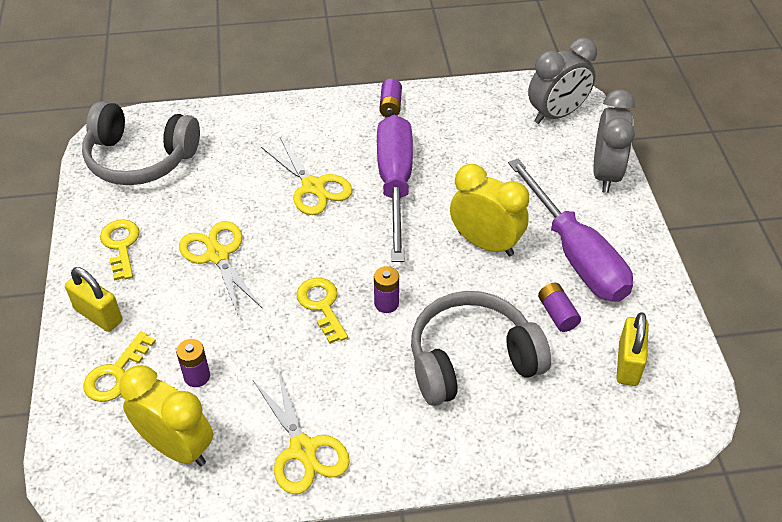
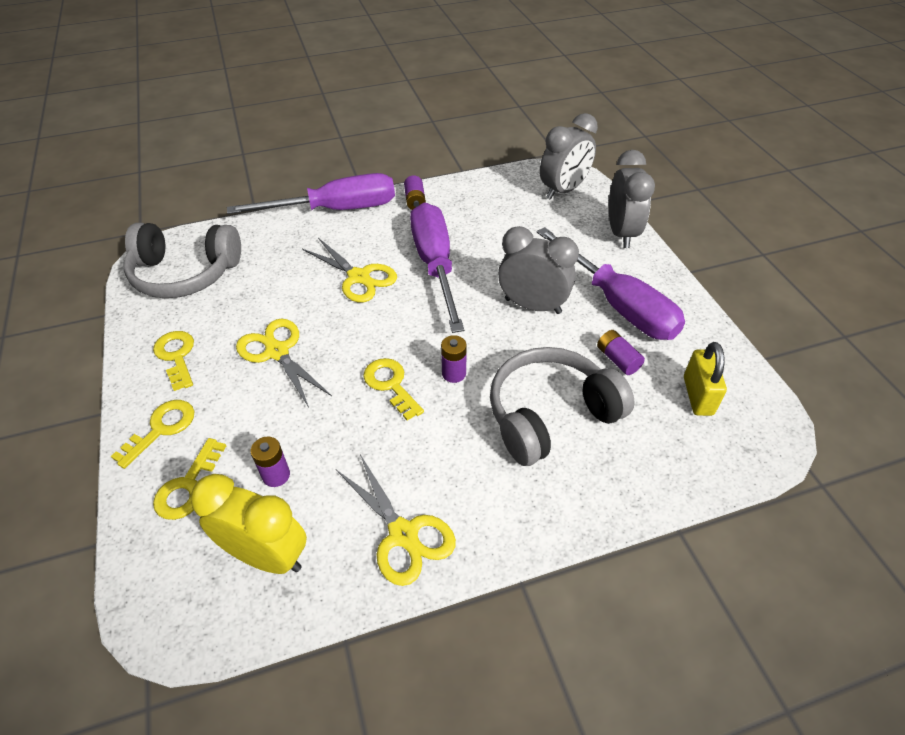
camera: 10 degrees left, 0 degrees up
yellow padlock [65,267,122,332] -> yellow key [111,400,194,469]
yellow clock [450,164,529,256] -> grey clock [498,226,579,314]
none -> purple screwdriver [227,173,395,214]

